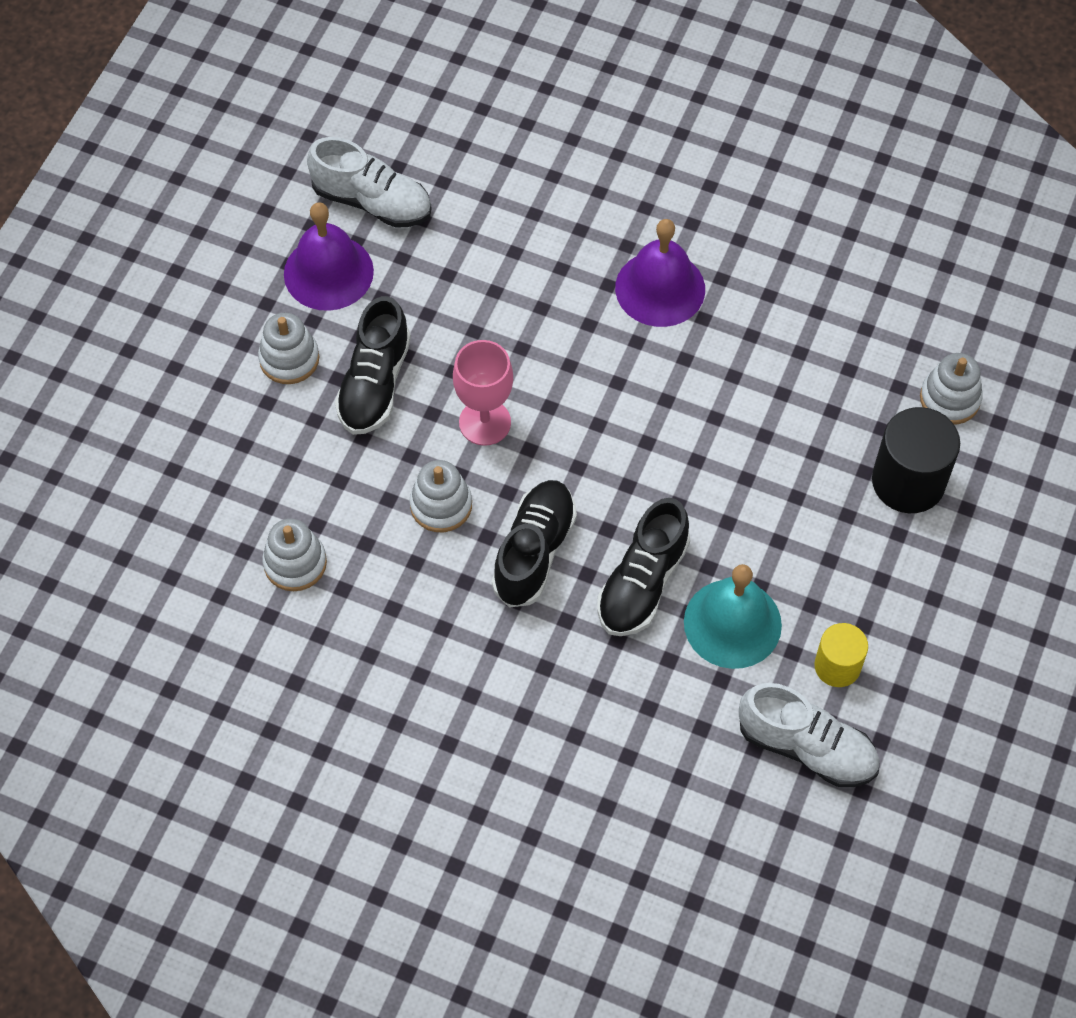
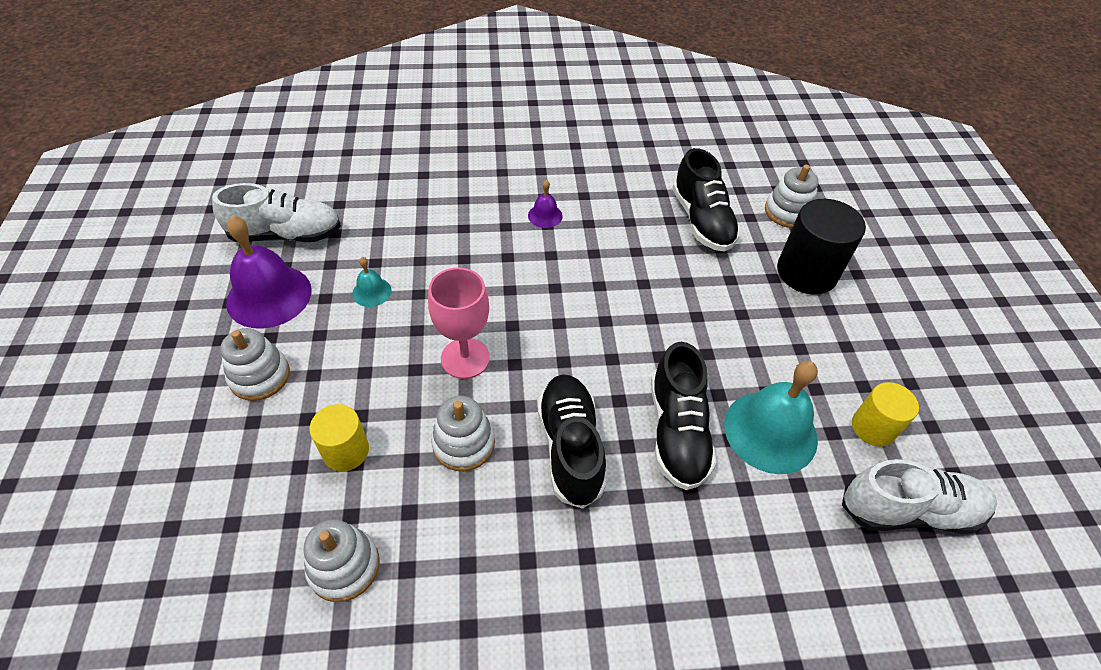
camera: 30 degrees left, 10 degrees down
black shoe [335,296,411,435] -> black shoe moved to [672,148,741,252]
purple bell [615,219,705,327] -> purple bell [528,180,563,228], size x0.47
none -> yellow cylinder [310,404,369,471]
none -> turquoise bell [352,257,392,307]

